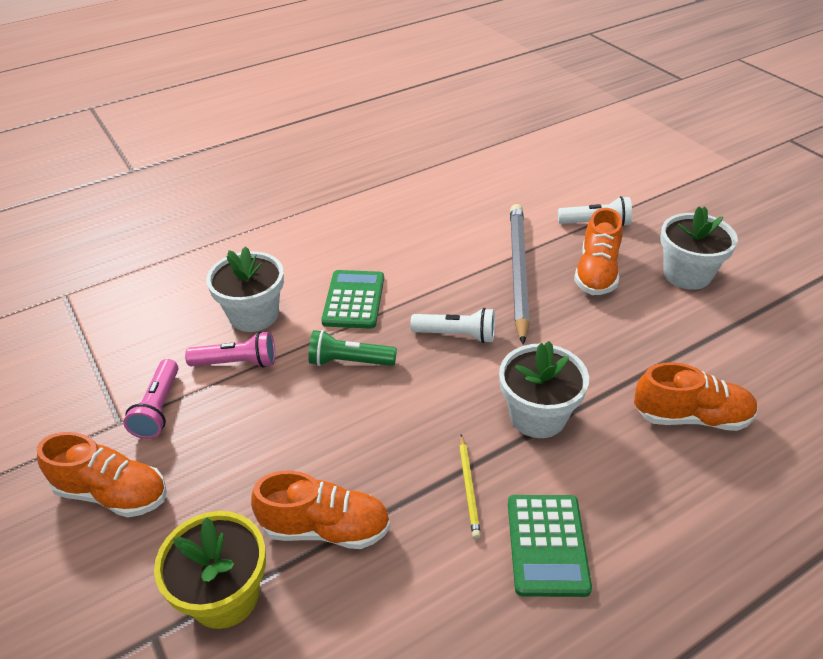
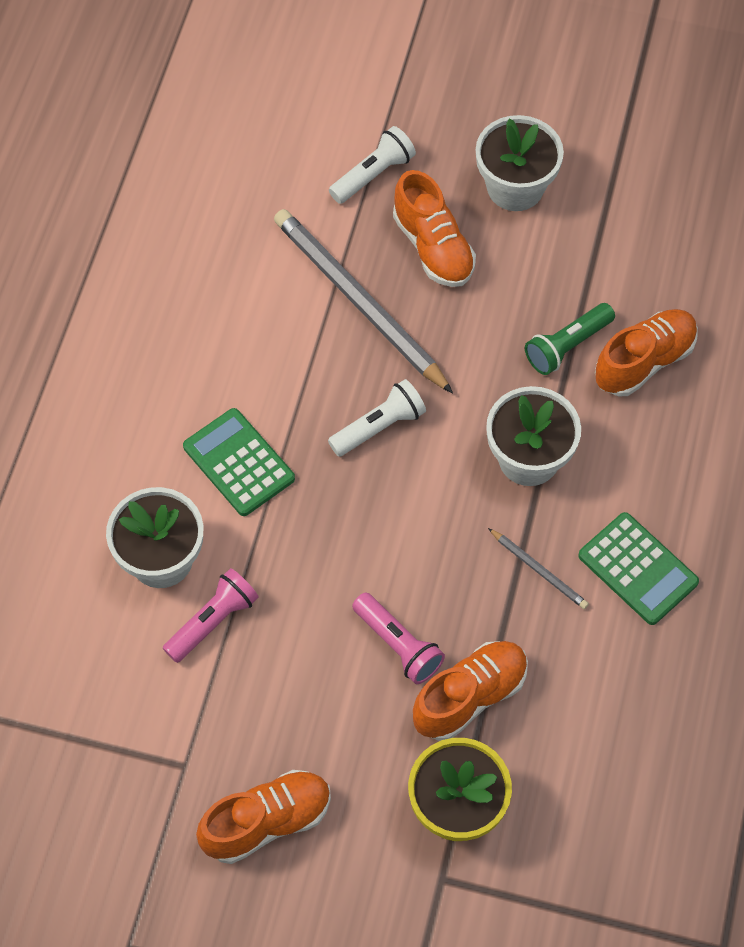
camera: 45 degrees left, 20 degrees up
pink flashlight [124,359,179,439] -> pink flashlight moved to [352,592,445,684]
green flashlight [309,330,397,366] -> green flashlight moved to [525,303,615,375]
yellow pencil [459,435,481,539] -> grey pencil [488,528,589,609]

